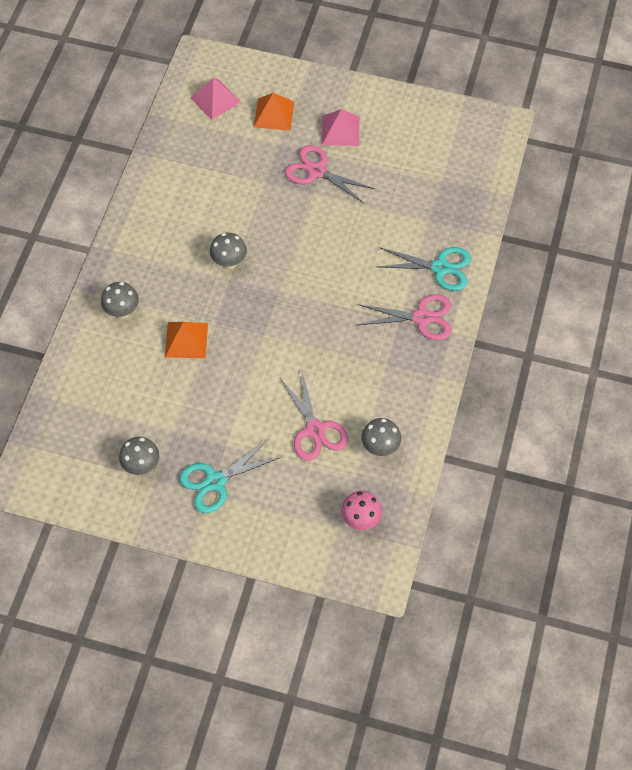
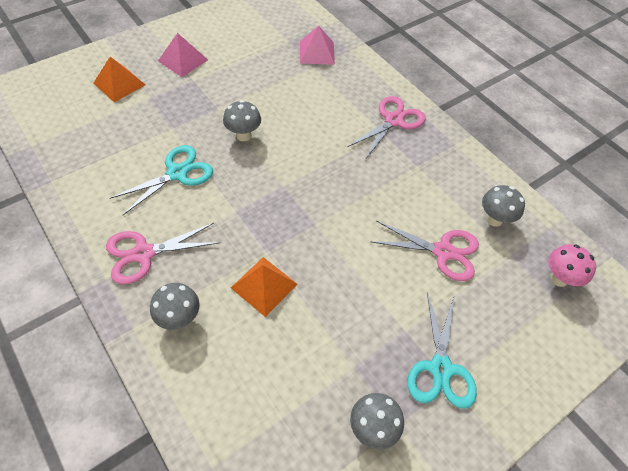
camera: 55 degrees left, 5 degrees down
pink pyramid [190,78,241,120] -> pink pyramid moved to [300,26,335,65]
grey mushroom [210,233,247,269] -> grey mushroom moved to [223,100,261,141]
pink scissors [285,145,375,203] -> pink scissors moved to [106,223,220,284]
turquoise scissors [377,247,471,291] -> turquoise scissors moved to [110,145,213,215]

